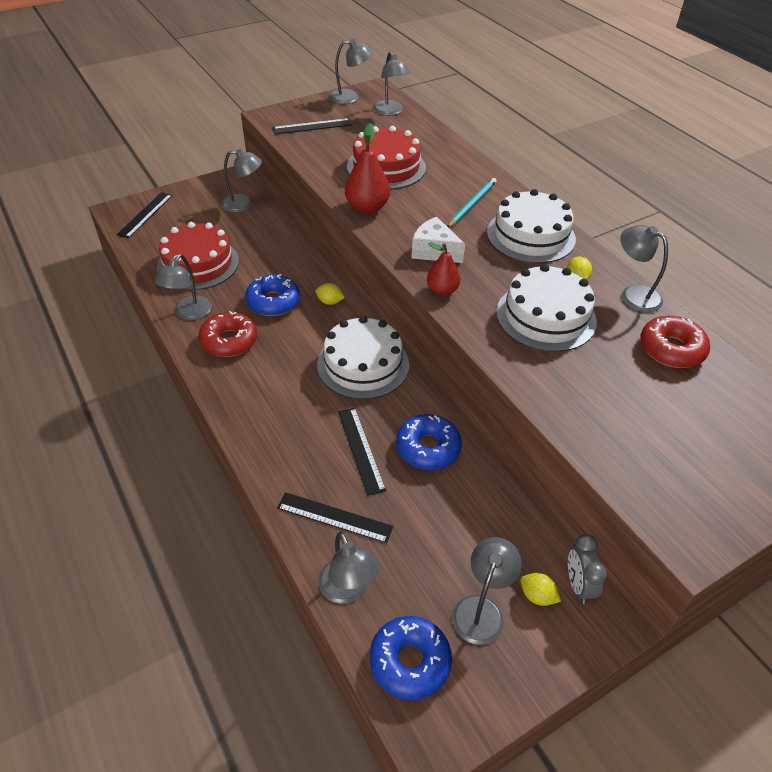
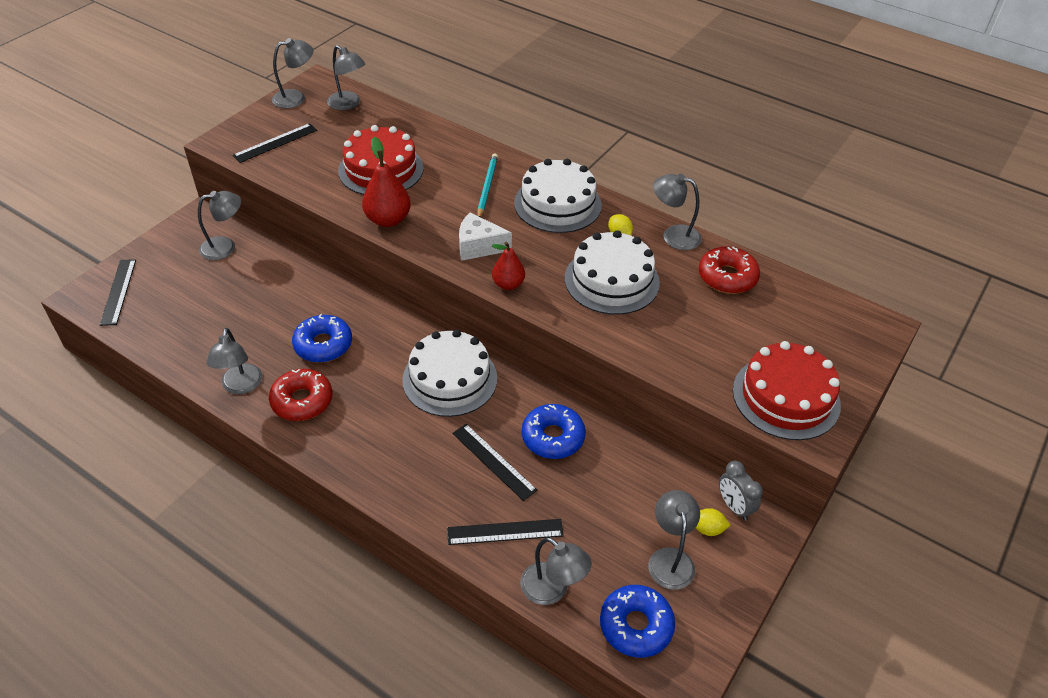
camera: 25 degrees left, 0 degrees up
red cake [157,222,239,290] -> red cake moved to [733,341,841,440]
yellow lemon [316,283,345,305] -> none

